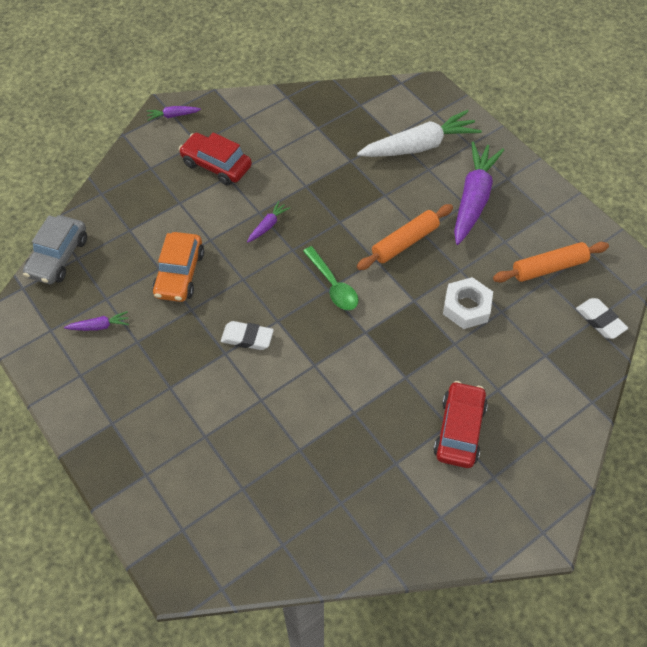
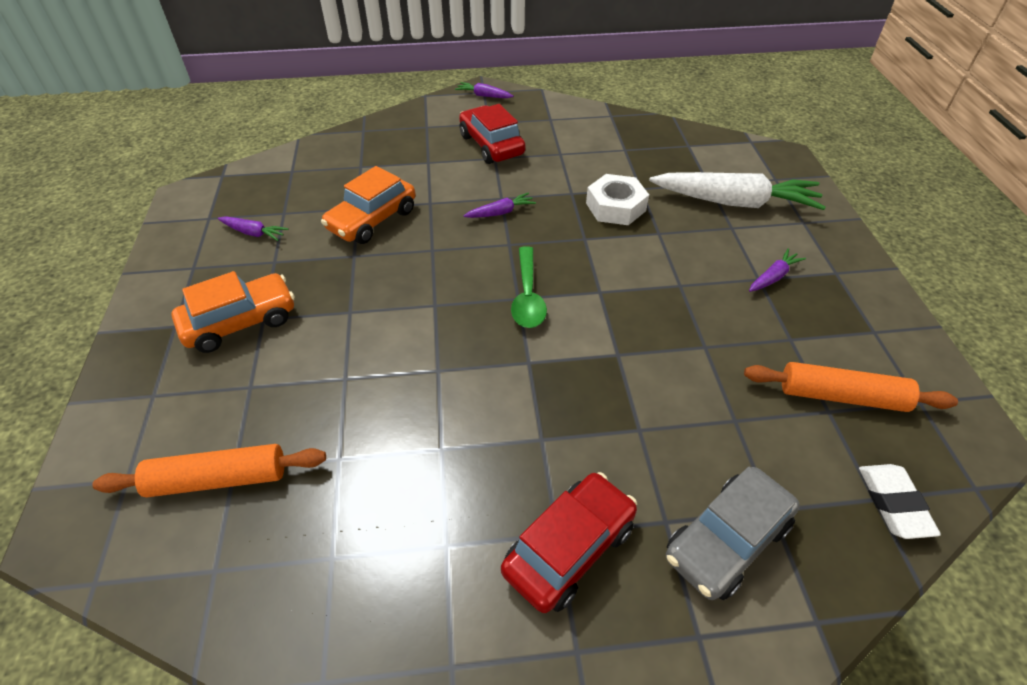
camera: 30 degrees right, 10 degrees down
grey car [23,215,87,284] -> grey car moved to [666,467,800,600]
white eraser [221,321,274,350] -> none
orange rolling pin [357,204,453,270] -> orange rolling pin moved to [92,444,326,498]
white nut [443,277,493,329] -> white nut moved to [586,174,649,225]
purple carrot [454,141,504,245] -> purple carrot [749,248,806,292], size x0.44
none -> orange car [171,271,295,353]

